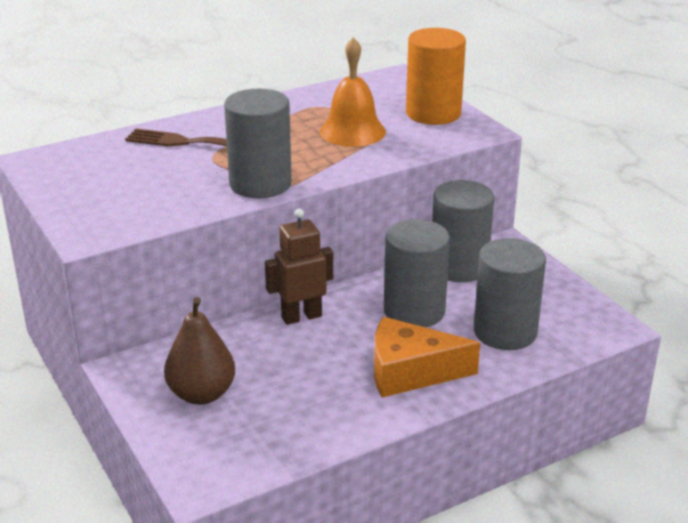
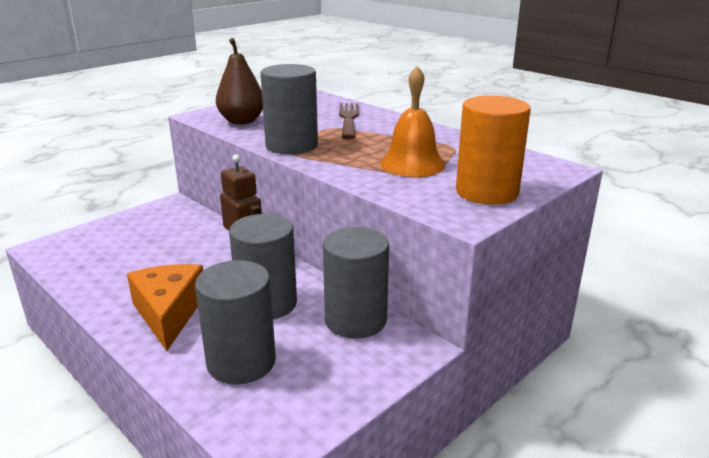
camera: 75 degrees right, 5 degrees down
brown pear [164,297,235,405] -> brown pear moved to [216,38,263,125]

